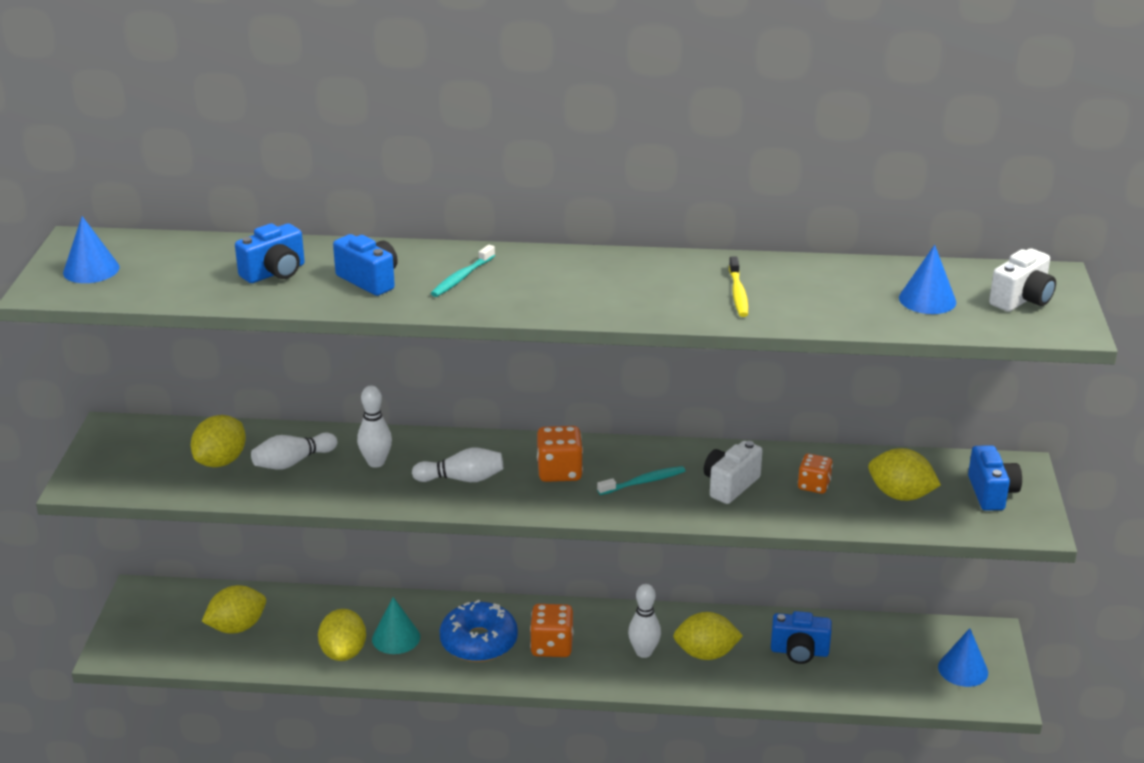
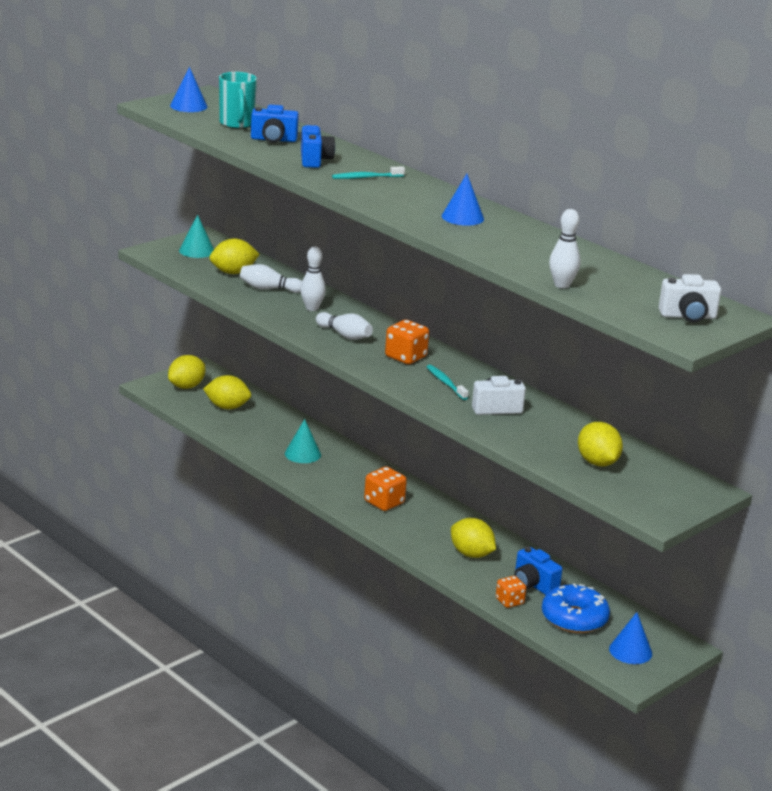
camera: 40 degrees right, 5 degrees down
yellow lemon [318,609,366,661] -> yellow lemon moved to [168,355,205,389]
blue donut [440,599,518,662] -> blue donut moved to [542,583,610,633]
turquoise toothbrush [597,466,685,495] -> turquoise toothbrush turned 135 degrees counterclockwise [427,365,469,400]
white bowling pin [628,584,661,658] -> white bowling pin moved to [549,209,581,288]
yellow toothbrush [729,257,748,317] -> none
orange dice [798,454,833,494] -> orange dice moved to [496,576,526,608]
blue cone [899,245,956,314] -> blue cone moved to [442,174,484,226]
blue camera [968,445,1022,511] -> none
none -> turquoise cone [179,214,214,258]
none -> turquoise mug [219,72,257,129]

